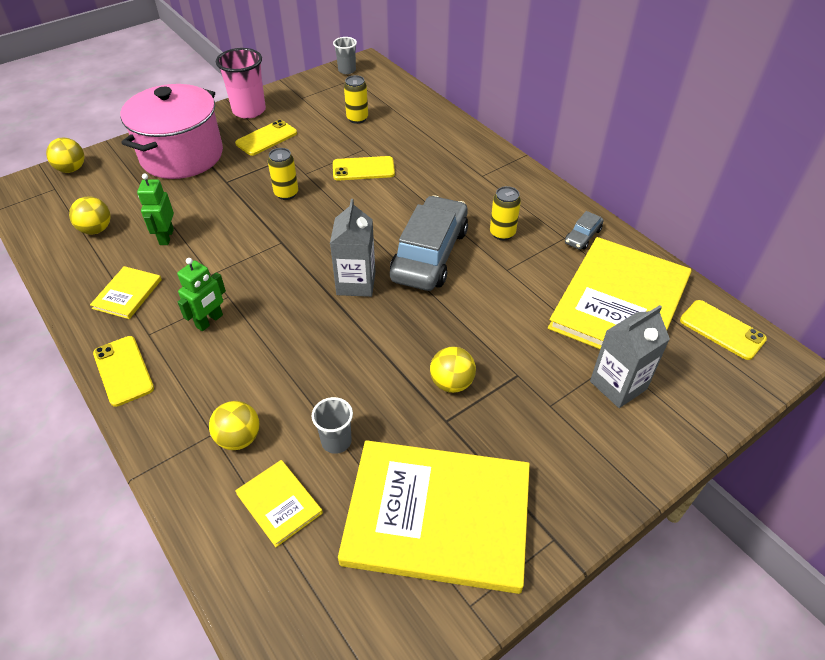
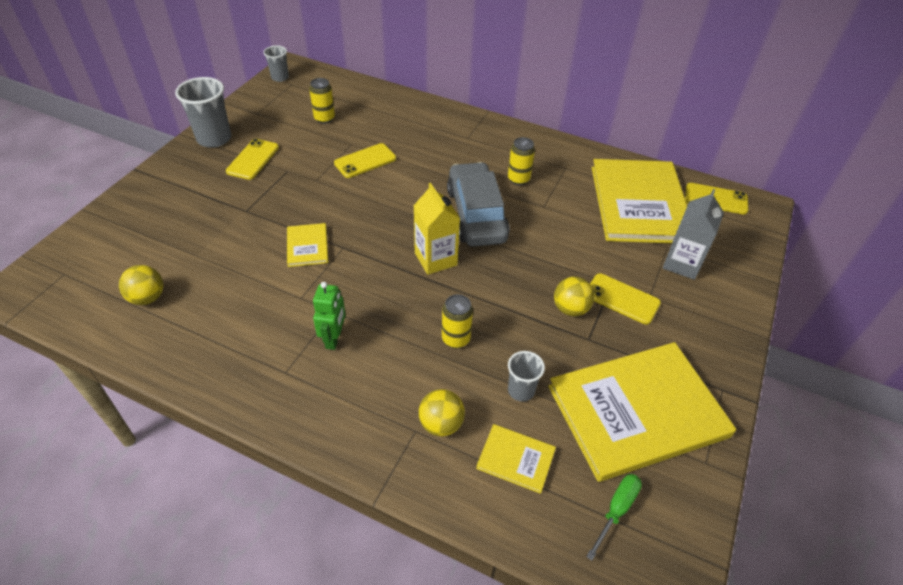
camera: 30 degrees left, 0 degrees up
yellow ball [46,138,85,173] -> none
yellow book [90,266,162,319] -> yellow book moved to [287,223,328,267]
yellow phone [93,336,154,407] -> yellow phone moved to [590,273,661,324]
pink pot [120,84,223,179] -> none
green robot [137,174,174,245] -> none
pink cup [216,48,266,119] -> grey cup [175,77,231,148]
yellow can [268,148,298,200] -> yellow can moved to [442,294,473,348]
grey carton [330,199,376,297] -> yellow carton [413,183,460,275]
grey car [565,211,604,250] -> none
none -> green screwdriver [586,474,642,560]

